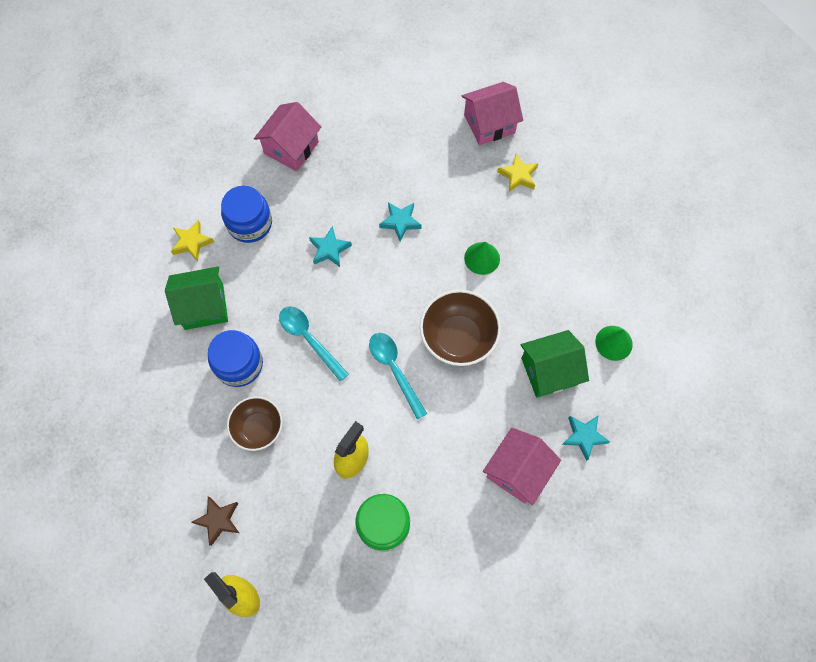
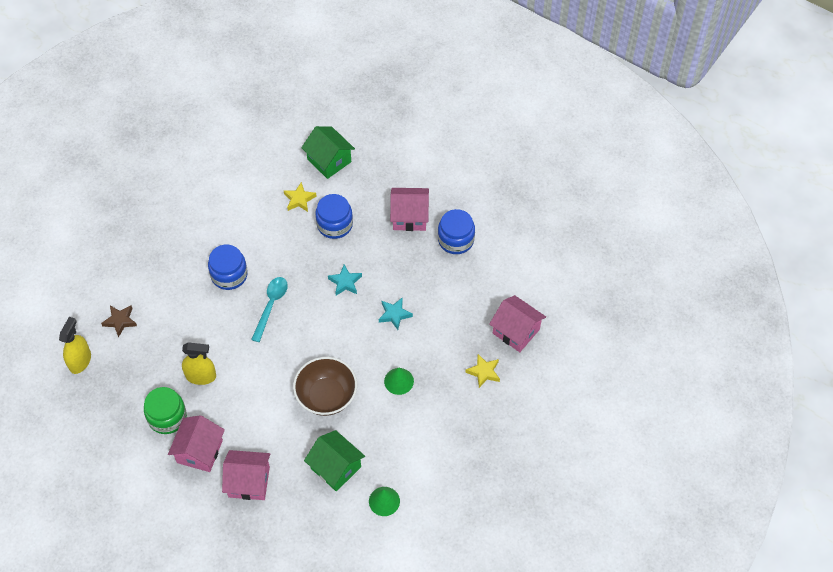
camera: 60 degrees right, 10 degrees down
green house [165,267,228,330] -> green house moved to [302,126,355,179]
brown bowl [227,396,283,451] -> none
turquoise spoon [369,333,427,419] -> none
turquoise star [562,416,610,461] -> none
none -> pink house [168,415,225,472]
none -> blue jar [438,209,475,254]

